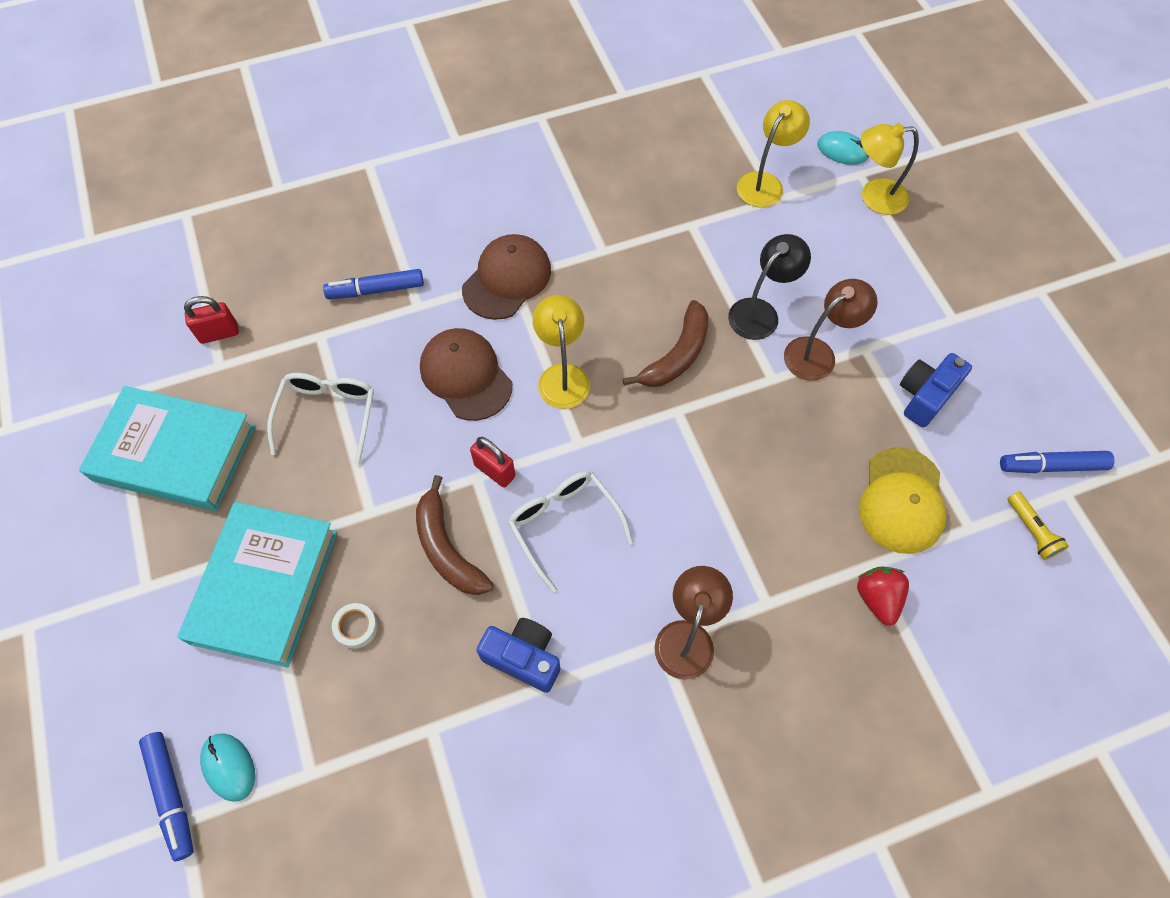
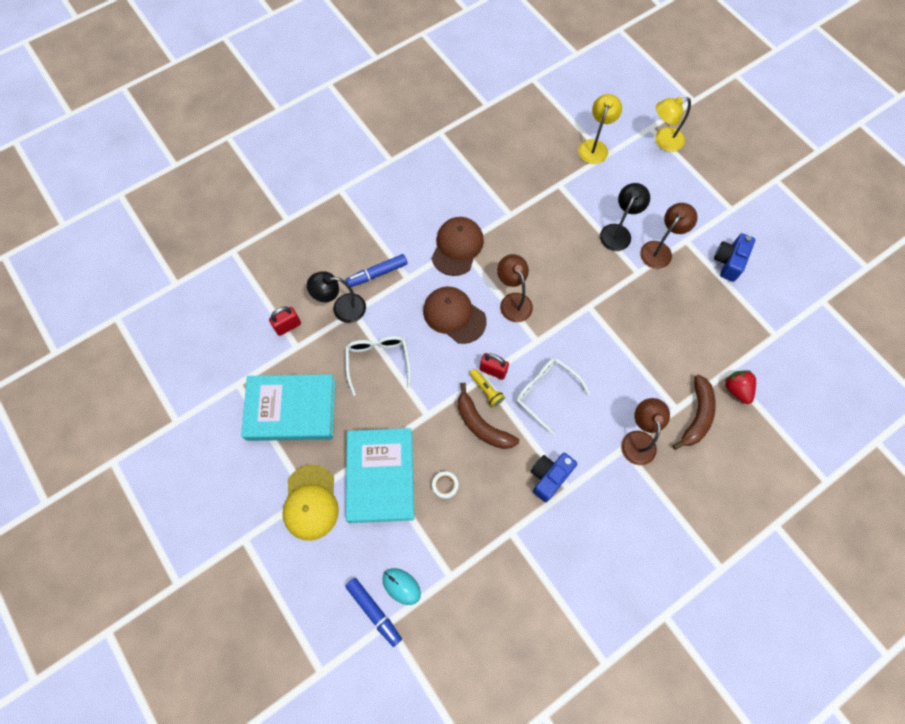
camera: 15 degrees left, 5 degrees up
blue camera [477,618,560,693] -> blue camera turned 60 degrees counterclockwise [531,453,577,502]
yellow lamp [533,295,590,409] -> brown lamp [497,254,533,322]
brown banana [623,300,709,387] -> brown banana moved to [672,375,716,450]
turquoise mouse [817,131,869,165] -> none
yellow cap [859,447,947,554] -> yellow cap moved to [283,464,339,541]
blue marker [1000,451,1115,473] -> none
yellow flashlight [1008,492,1069,560] -> yellow flashlight moved to [470,369,505,408]
none -> black lamp [307,271,366,323]

